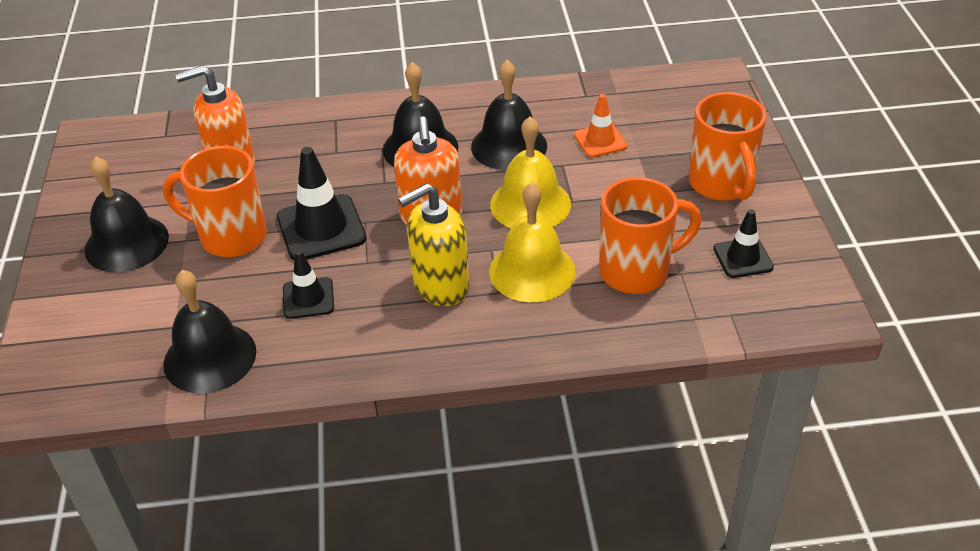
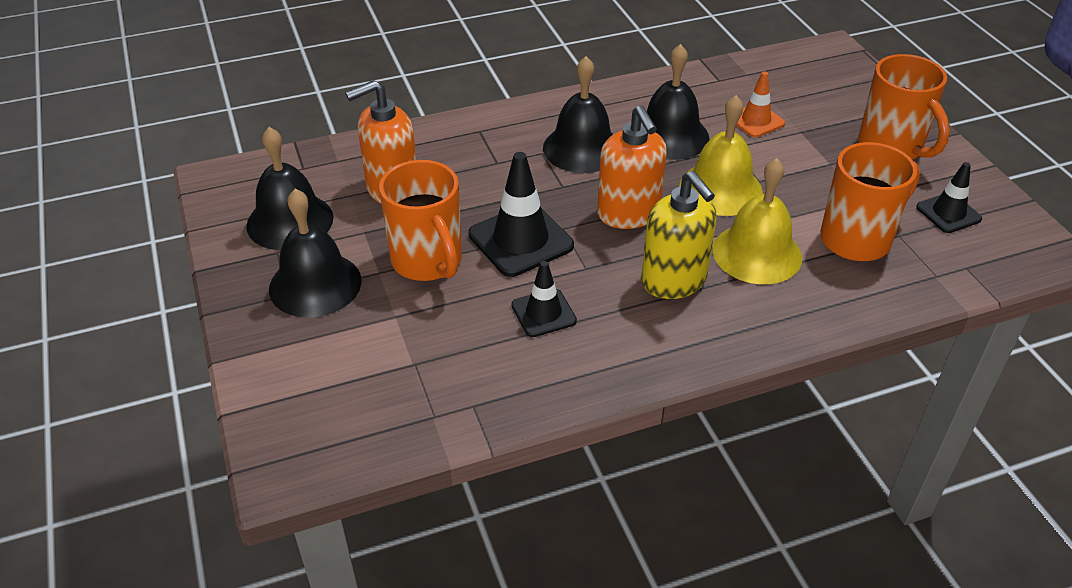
camera: 15 degrees left, 0 degrees up
orange mug [163,146,267,257] -> orange mug turned 120 degrees counterclockwise [379,160,462,281]
black bell [163,270,256,394] -> black bell moved to [246,127,334,250]
yellow soap dispenser [398,183,469,306] -> yellow soap dispenser turned 75 degrees counterclockwise [641,171,716,299]

